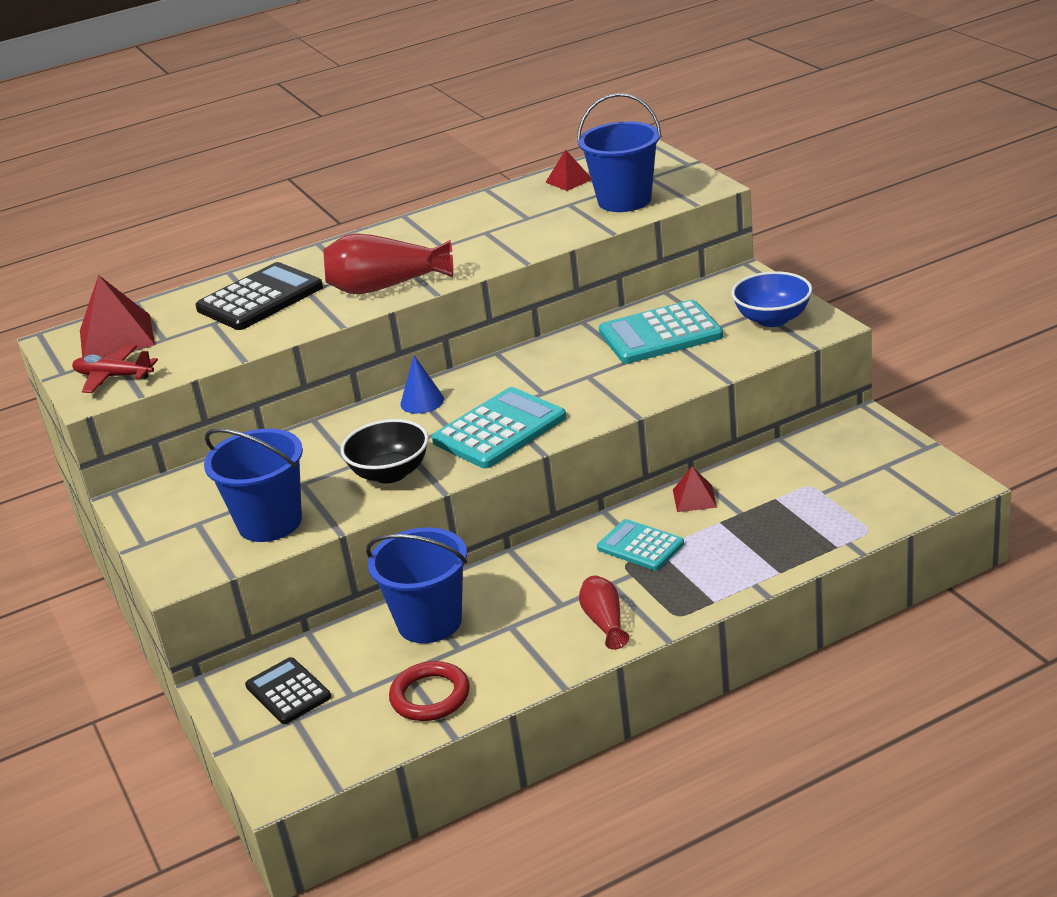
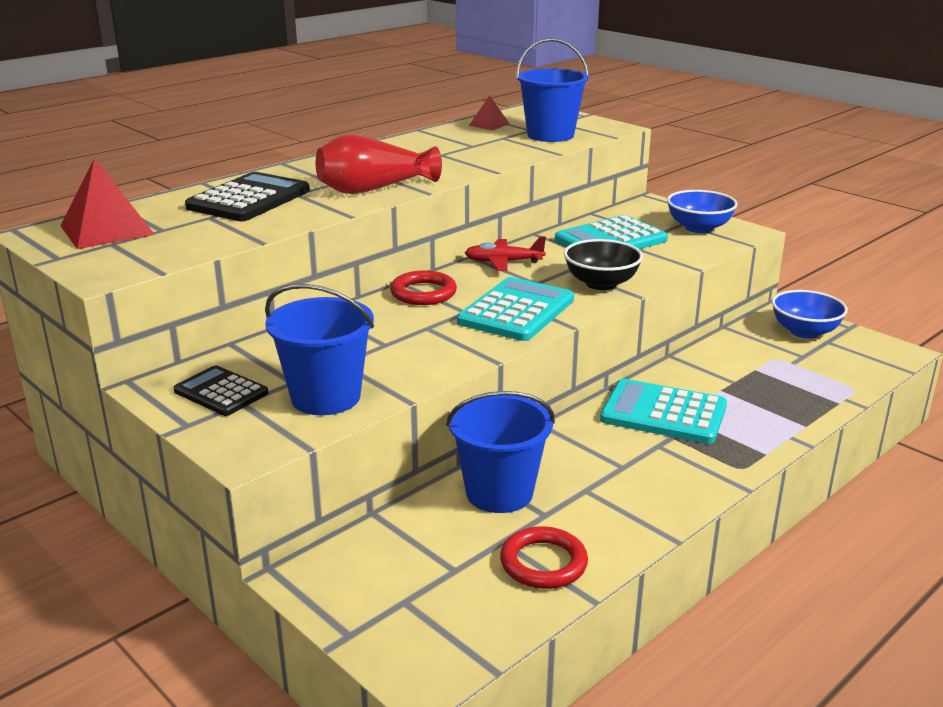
camera: 20 degrees left, 5 degrees down
red plane [72,345,158,393] -> red plane moved to [465,236,546,271]
black calculator [245,657,331,724] -> black calculator moved to [173,365,268,416]
black bowl [340,419,429,484] -> black bowl moved to [564,239,643,290]
blue cone [401,355,444,414] -> red ring [390,271,457,305]
red vase [579,575,629,649] -> none
turquoise calculator [597,519,684,570] -> turquoise calculator [600,379,727,444], size x1.61
red pyramid [673,466,717,512] -> none
none -> blue bowl [772,290,848,339]

